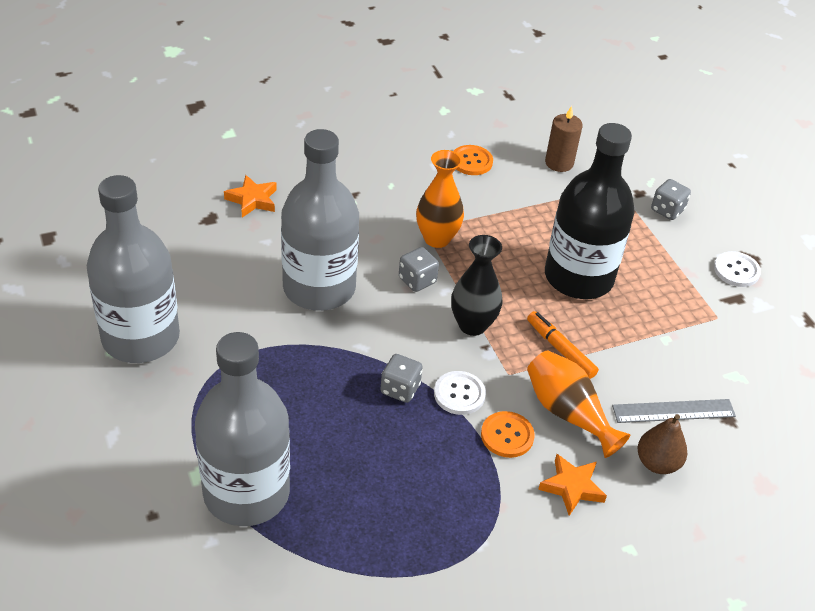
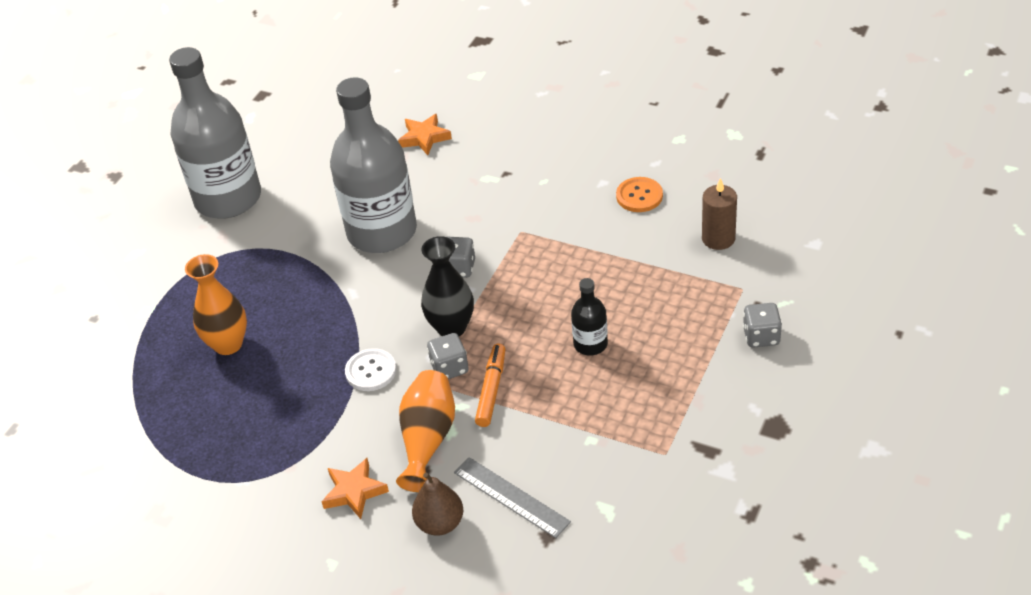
camera: 55 degrees right, 0 degrees up
grey bottle [195,332,290,526] -> none
grey dice [380,354,423,403] -> grey dice moved to [427,333,469,379]
orange vase [416,150,464,248] -> orange vase moved to [185,254,247,355]
orange button [481,411,535,458] -> none
black bottle [545,123,635,299] -> black bottle [571,278,608,356], size x0.44
white button [714,251,761,287] -> none

